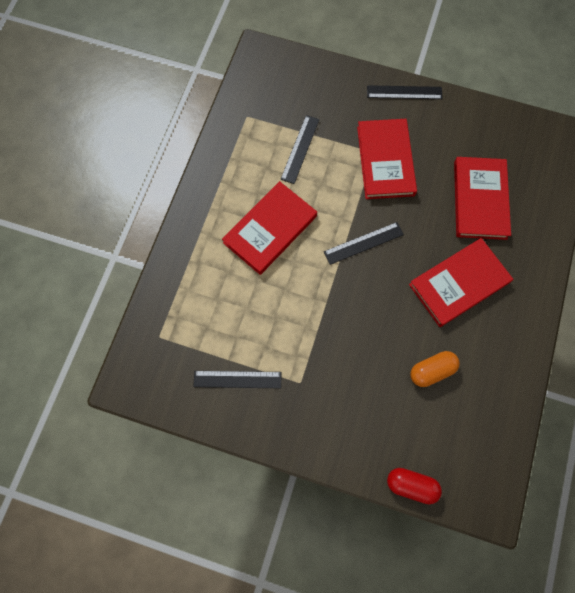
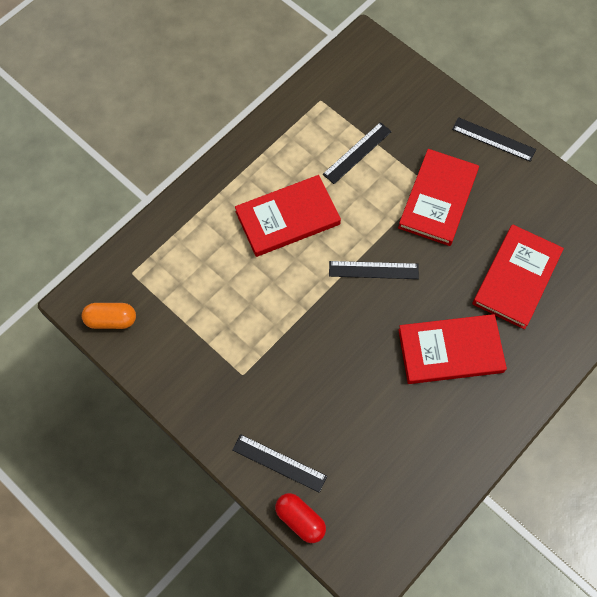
camera: 25 degrees right, 5 degrees down
black ruler [193,371,281,388] -> black ruler moved to [232,434,327,493]
orange capsule [410,351,460,387] -> orange capsule moved to [82,303,136,329]

